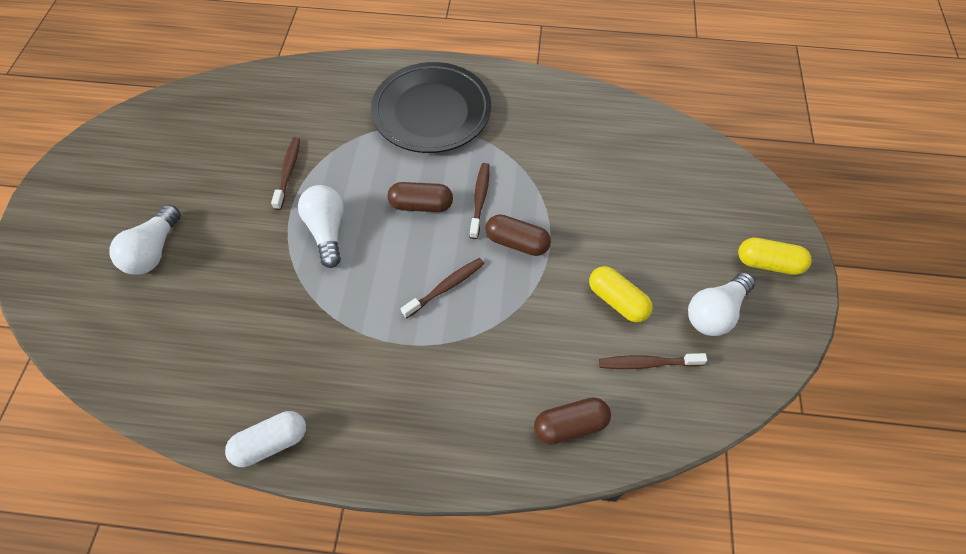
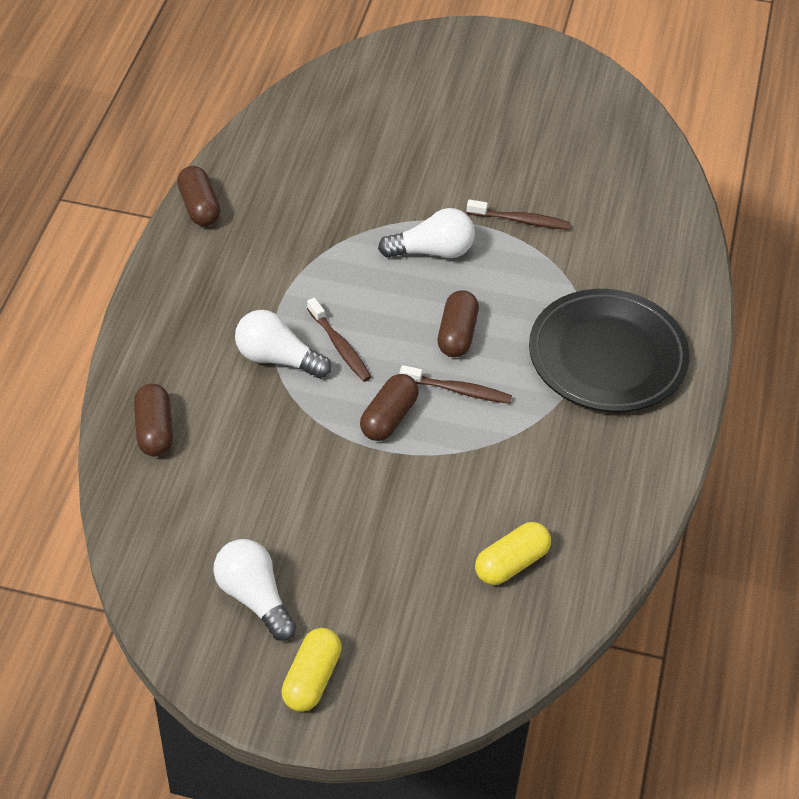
camera: 95 degrees right, 10 degrees down
white light bulb [109,205,181,275] -> white light bulb moved to [235,310,331,378]
white capsule [225,411,306,467] -> brown capsule [177,166,221,226]
yellow capsule [589,266,653,323] -> yellow capsule moved to [475,522,551,585]
brown toothbrush [599,353,707,369] -> none

